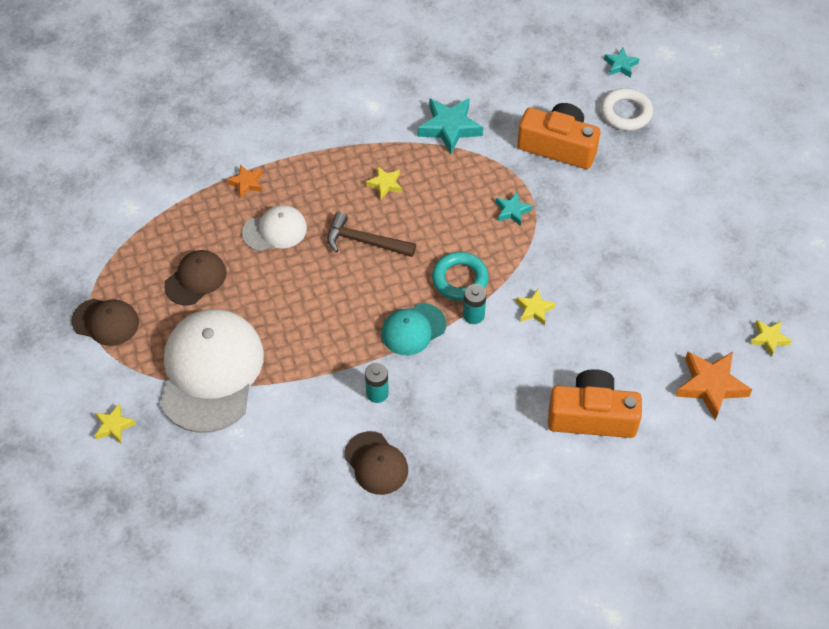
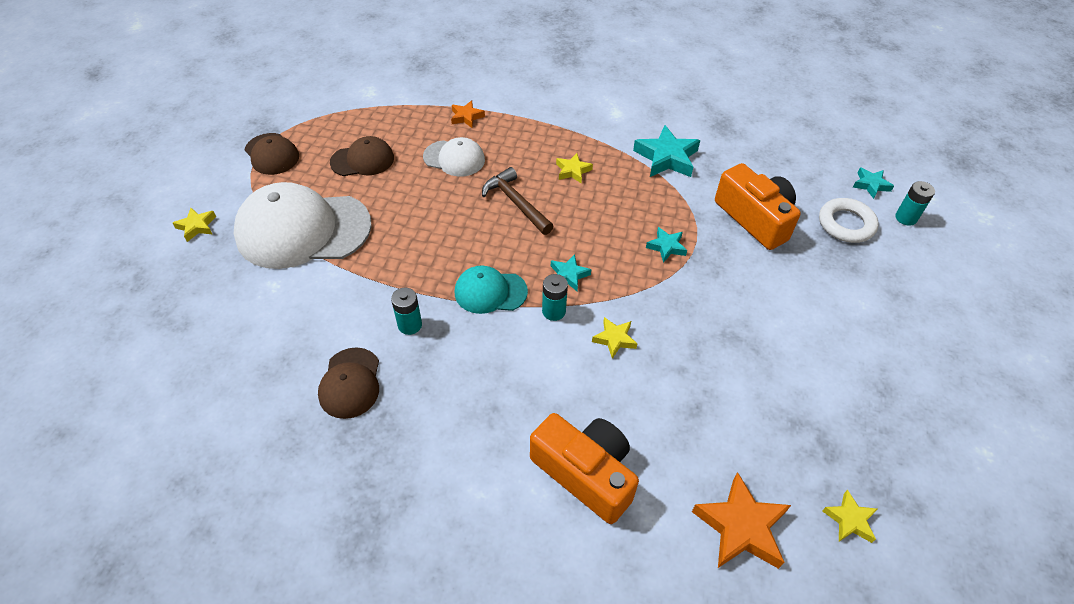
camera: 35 degrees right, 5 degrees down
white cap [160,309,264,433] -> white cap turned 135 degrees counterclockwise [234,182,372,269]
turquoise ring [432,252,489,301] -> turquoise star [551,254,591,291]
none -> turquoise battery [895,181,935,226]

